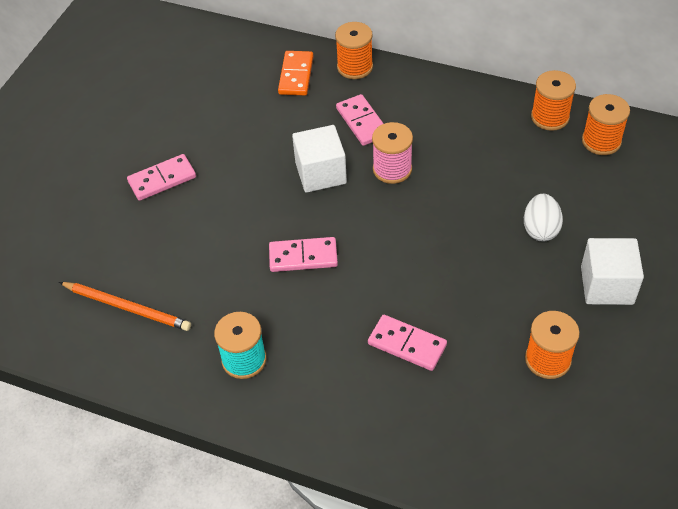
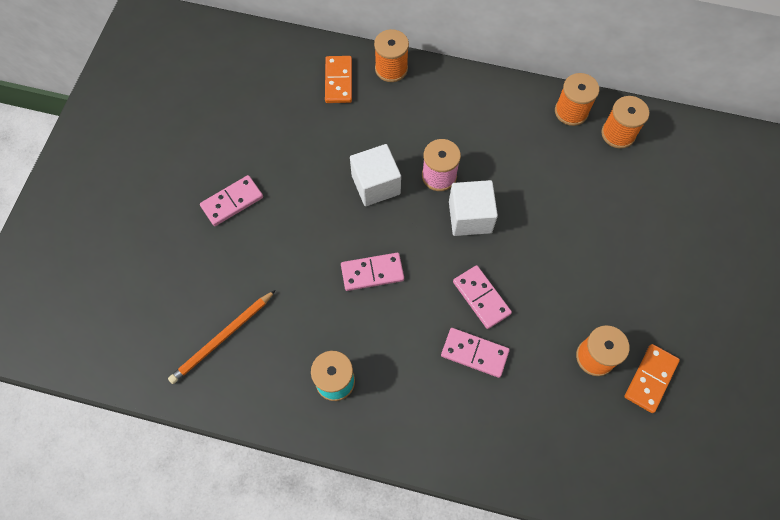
camera: 10 degrees left, 15 degrees up
orange pencil [59,282,191,331] -> orange pencil turned 120 degrees clockwise [168,290,276,384]
pink domino [336,94,384,146] -> pink domino moved to [453,265,512,329]
white egg [524,194,563,241] -> none
white cube [581,238,644,305] -> white cube moved to [449,180,498,236]
none -> orange domino [624,344,680,413]

